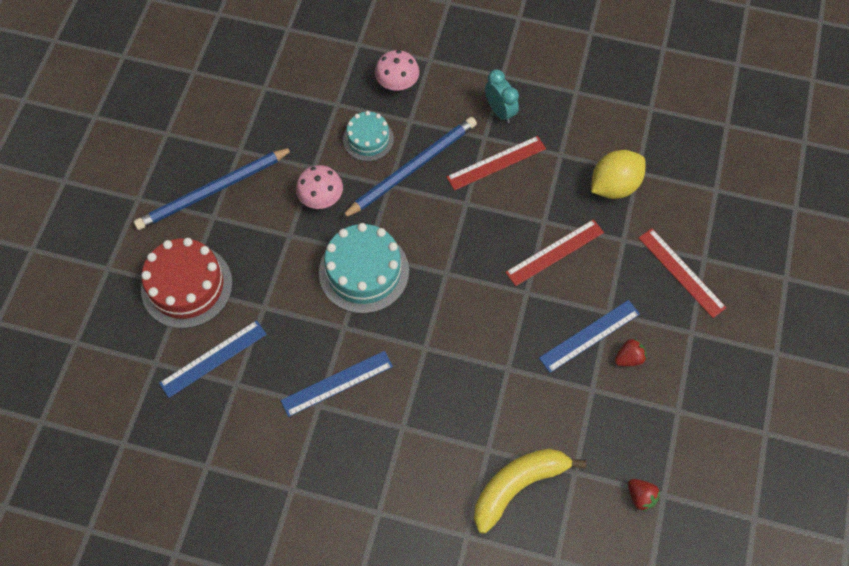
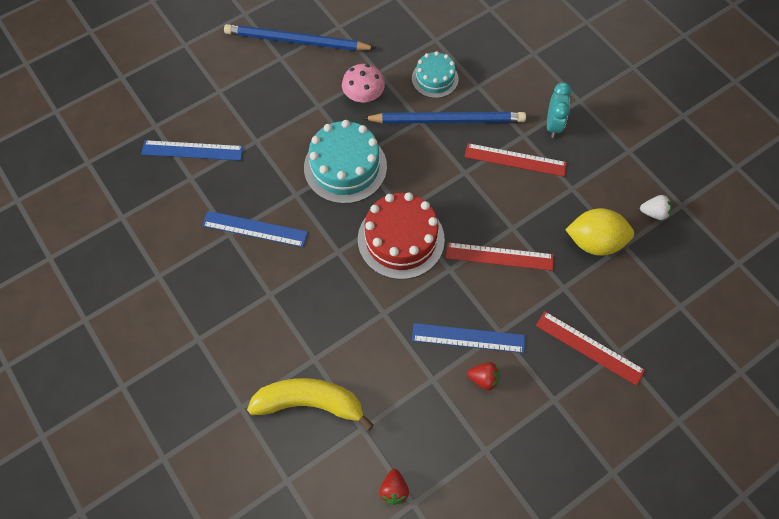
camera: 40 degrees right, 0 degrees up
red cake [141,238,233,329] -> red cake moved to [358,192,445,280]
pink mushroom [375,50,419,91] -> none
red ruler [639,228,727,318] -> red ruler turned 60 degrees counterclockwise [536,311,645,386]
none -> white strawberry [640,195,672,220]

